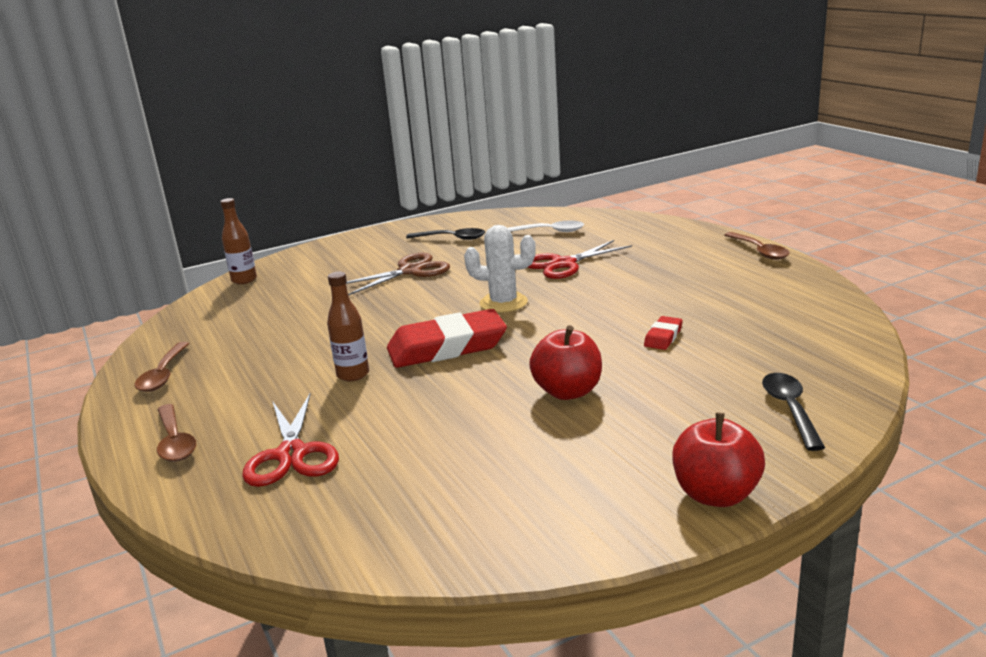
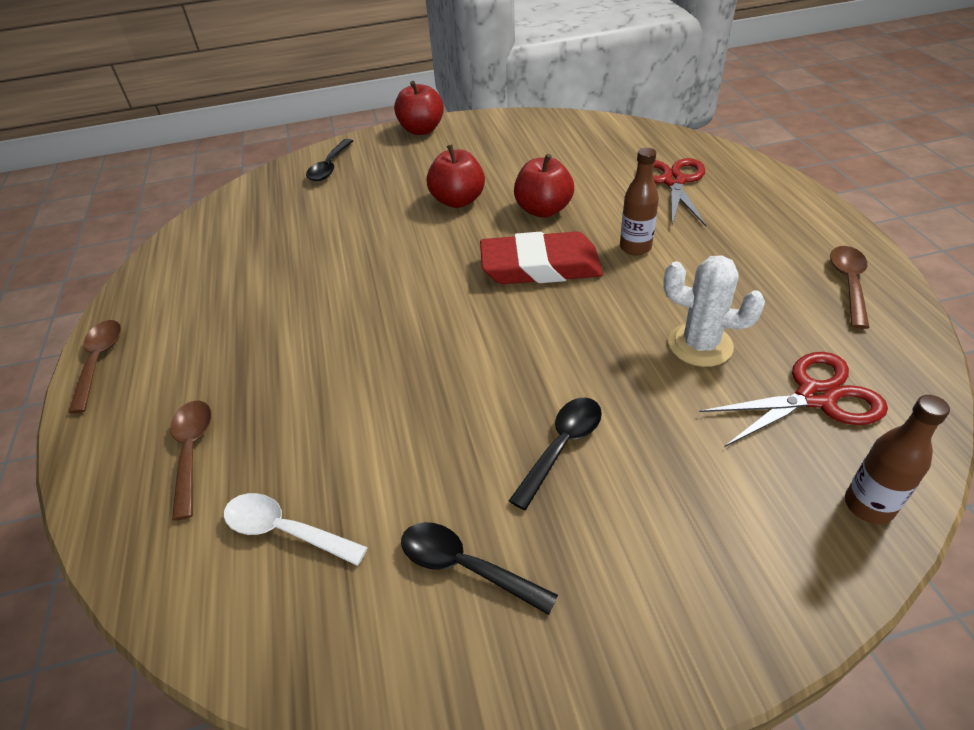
camera: 165 degrees left, 20 degrees up
brown spoon [157,404,196,462] -> brown spoon moved to [171,401,212,521]
brown scissors [346,253,450,295] -> black spoon [509,398,602,510]
white cactus [464,225,536,313] -> white cactus moved to [663,256,765,367]
red scissors [527,240,632,279] -> red scissors moved to [699,352,888,447]
red eraser [644,316,683,350] -> none
none -> red apple [514,154,574,218]

